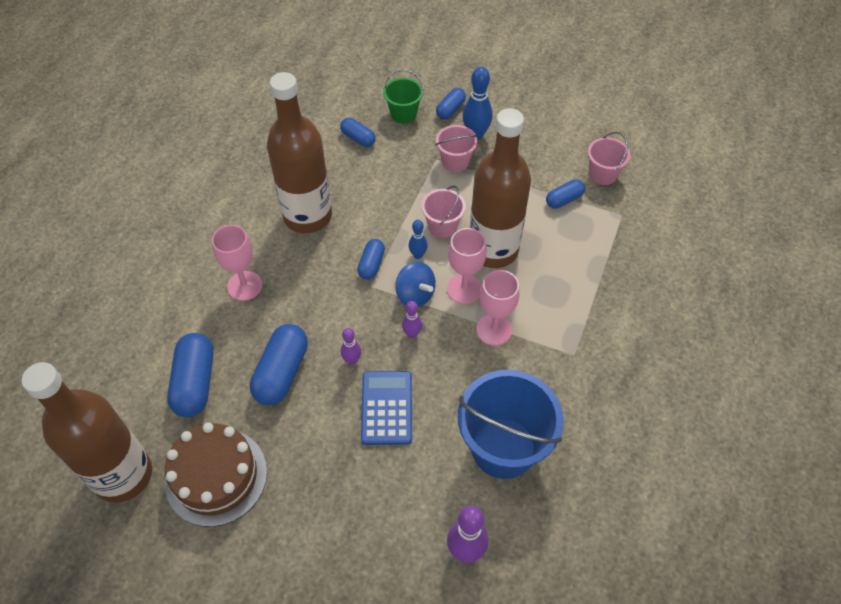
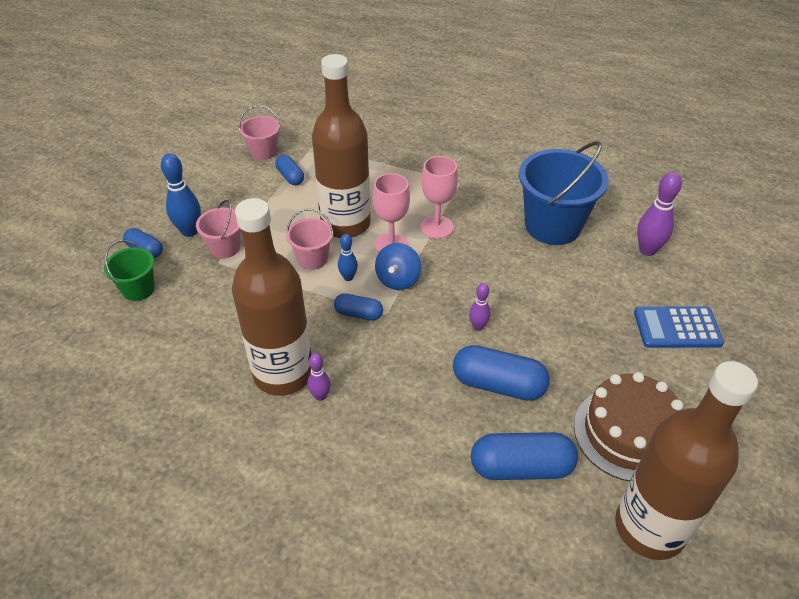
camera: 90 degrees left, 10 degrees down
pink goblet [212,225,262,301] -> none
blue capsule [340,118,376,147] -> none
blue calculator [361,371,412,445] -> blue calculator moved to [634,306,724,348]
blue spinning top [395,262,436,307] -> blue spinning top turned 150 degrees clockwise [375,243,421,290]
purple bowling pin [402,301,422,338] -> purple bowling pin moved to [307,353,331,401]

